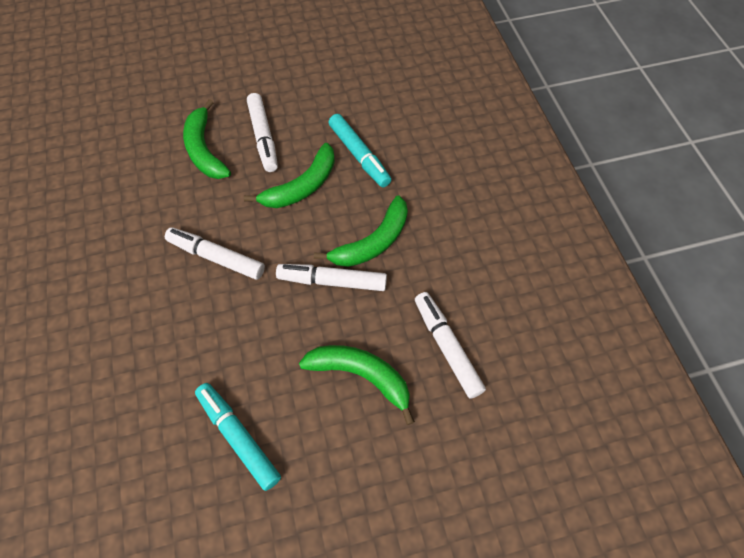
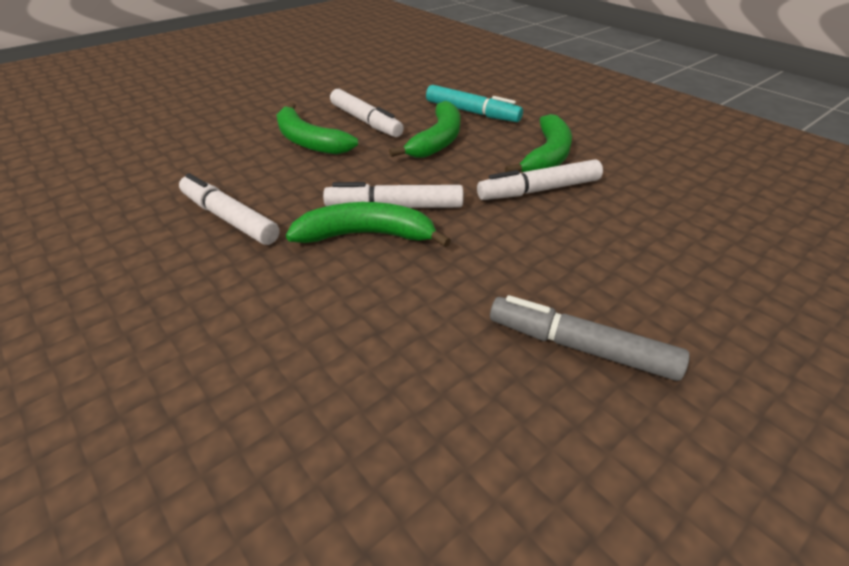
camera: 25 degrees left, 20 degrees down
turquoise marker [195,383,281,491] -> grey marker [490,295,690,381]
green banana [299,345,415,425] -> green banana moved to [286,202,451,248]
white marker [415,292,486,399] -> white marker moved to [179,173,280,245]

